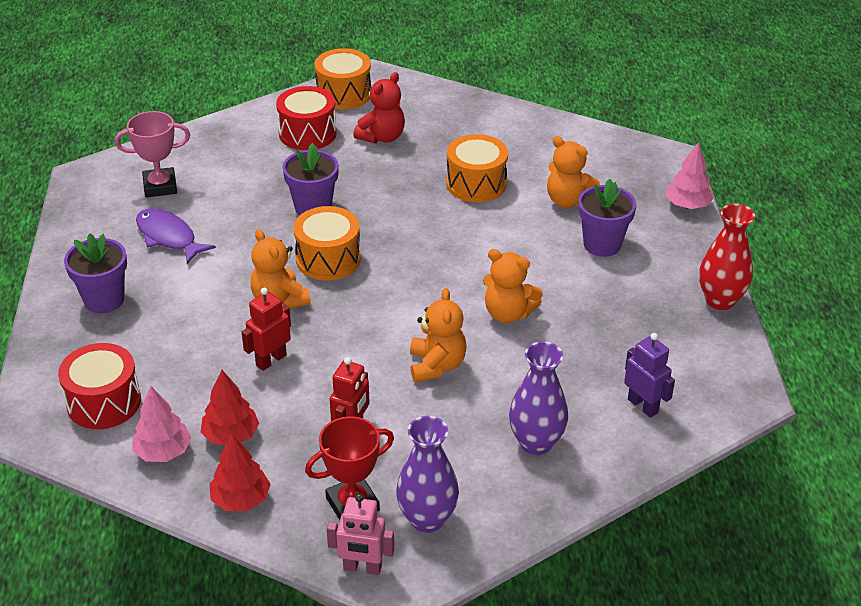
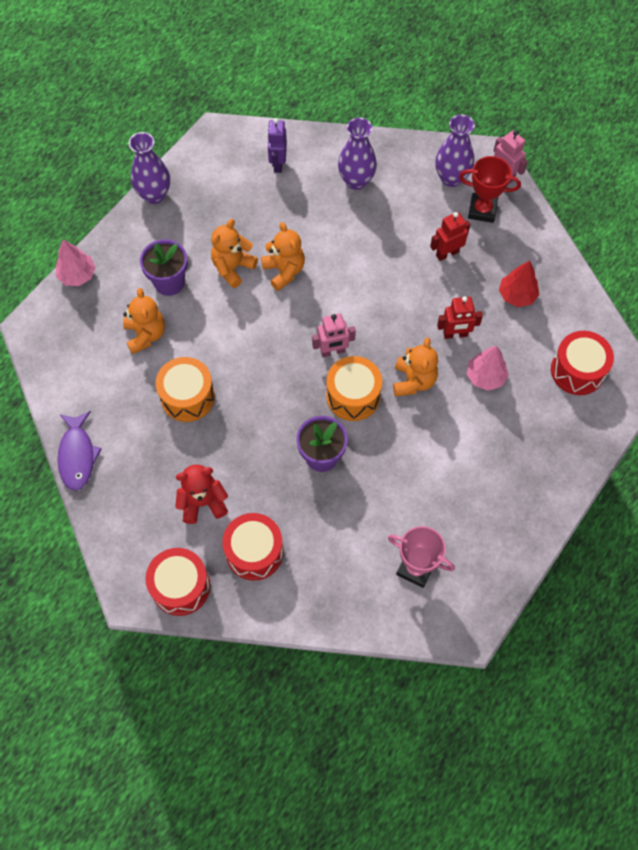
camera: 140 degrees left, 25 degrees up
purple flower pot [64,233,127,313] -> none
pink tree [132,386,192,462] -> pink tree moved to [467,346,509,391]
purple fish [136,209,216,264] -> purple fish moved to [58,411,102,491]
red tree [210,434,271,511] -> none
orange drum [314,48,371,110] -> red drum [146,548,210,616]
orange teddy bear [410,288,467,383] -> orange teddy bear moved to [211,219,258,288]
red vase [699,204,755,310] -> purple vase [129,132,170,204]
none -> pink robot [312,313,356,357]

